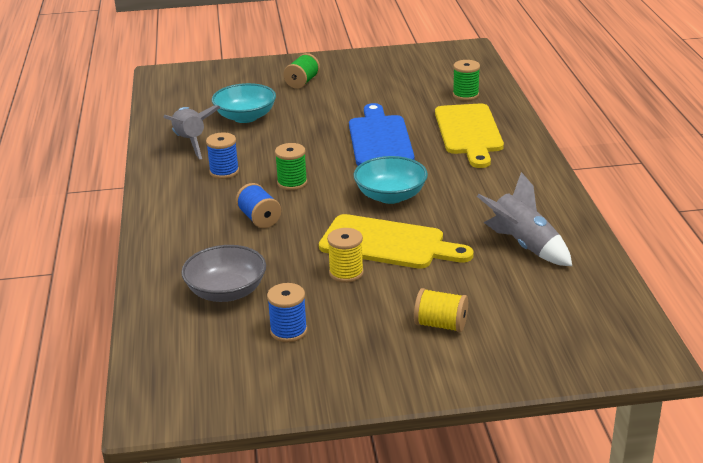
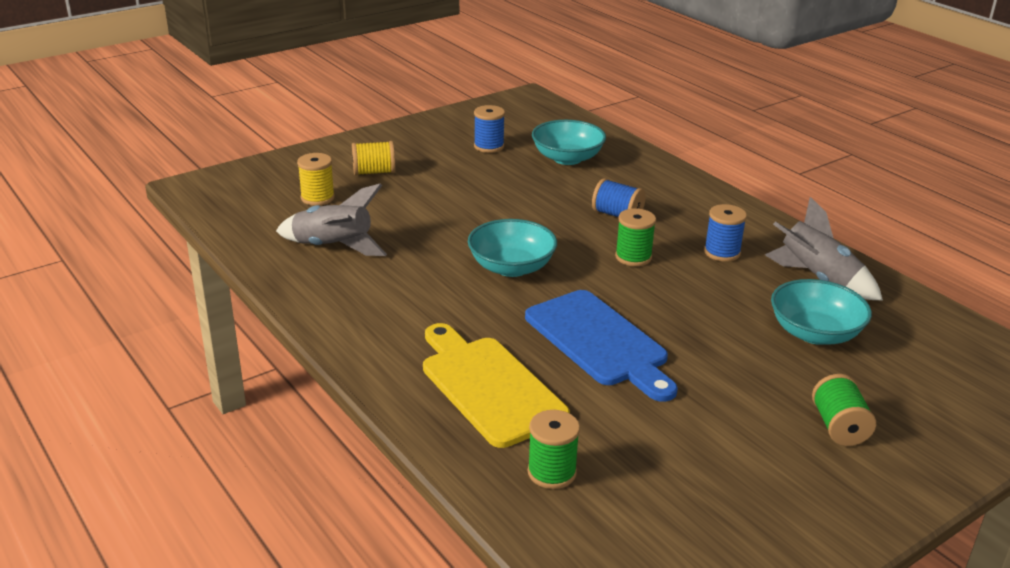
camera: 150 degrees right, 0 degrees up
grey bowl [181,245,266,302] -> turquoise bowl [532,120,606,165]
yellow cutting board [319,214,474,269] -> none
yellow spool [327,228,364,283] -> yellow spool moved to [297,153,335,206]

